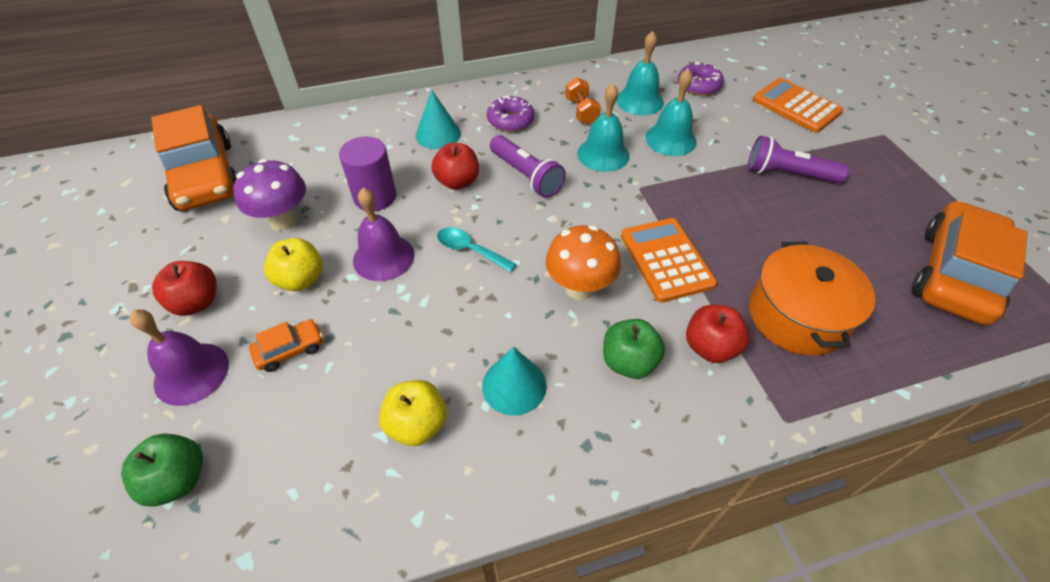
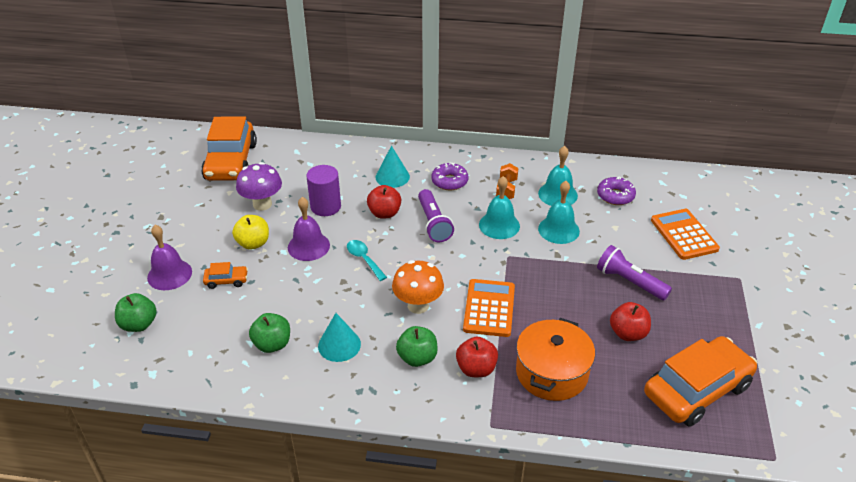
camera: 25 degrees right, 10 degrees down
red apple [152,261,217,316] -> red apple moved to [610,302,651,341]
yellow apple [379,380,447,446] -> green apple [249,313,290,353]

